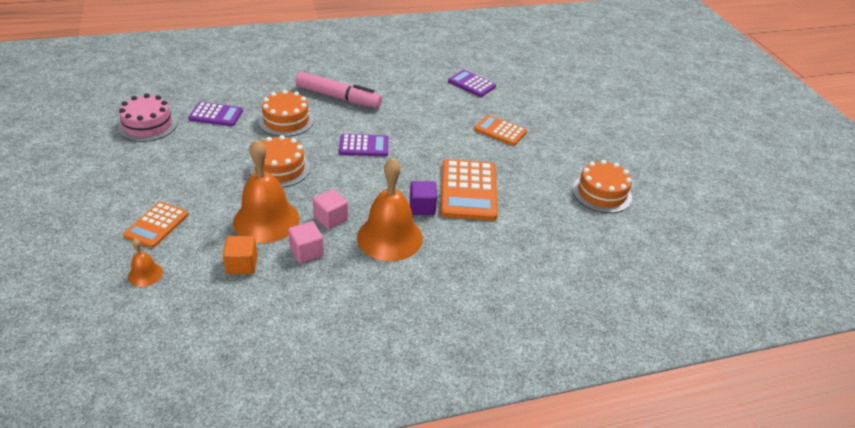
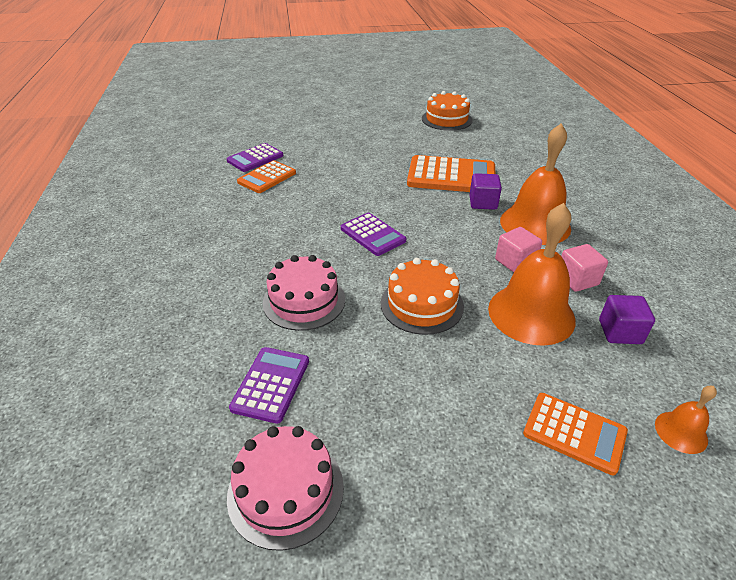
camera: 80 degrees left, 0 degrees up
orange cube [223,236,258,274] -> purple cube [599,295,655,344]
orange cake [259,90,314,137] -> pink cake [263,255,345,331]
pink marker [295,72,382,108] -> none
purple calculator [339,134,388,156] -> purple calculator turned 135 degrees clockwise [341,213,406,256]
orange calculator [474,115,527,146] -> orange calculator moved to [237,160,296,193]

